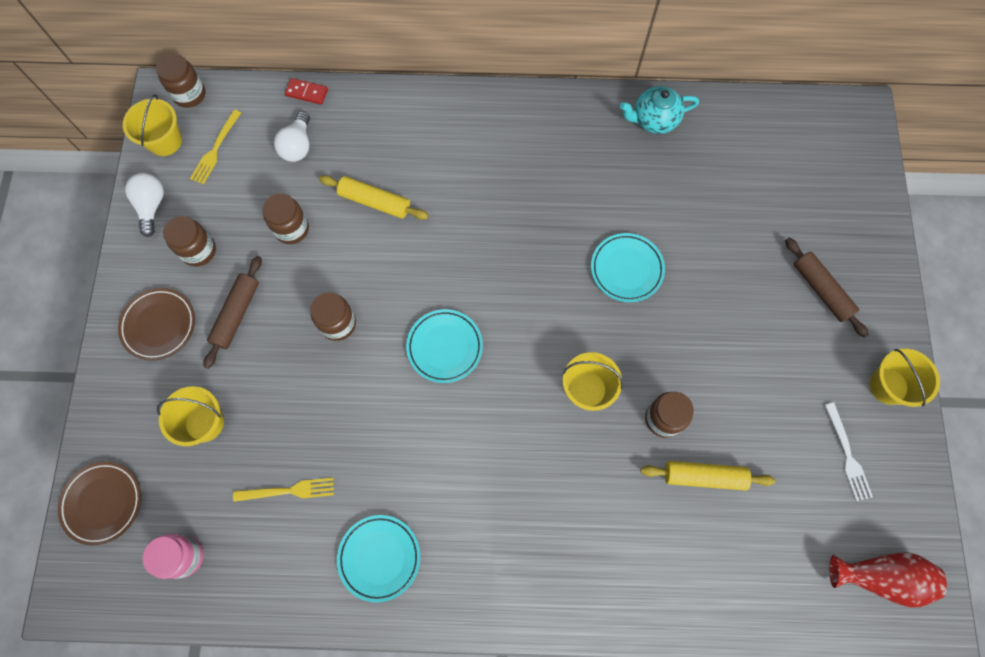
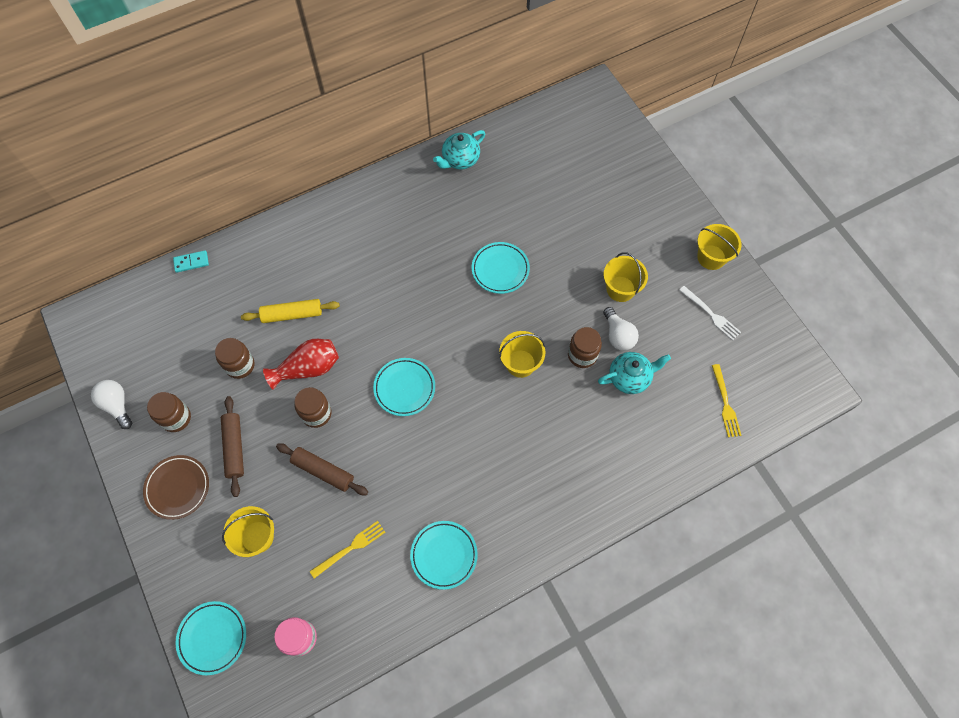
camera: 30 degrees left, 5 degrees down
brown plate [58,462,141,545] -> turquoise plate [176,601,246,675]
yellow bucket [123,94,182,156] -> yellow bucket moved to [603,252,648,302]
brown jar [156,54,205,108] -> none
yellow fork [190,110,241,184] -> yellow fork moved to [712,364,742,438]
white light bulb [274,111,310,162] -> white light bulb moved to [603,307,639,351]
red domino [285,78,328,105] -> turquoise domino [173,250,209,273]
yellow rolling pin [640,461,775,491] -> turquoise teapot [598,352,671,394]
brown rolling pin [785,238,869,338] -> brown rolling pin moved to [276,443,368,495]
red vase [829,552,947,607] -> red vase moved to [263,339,339,390]

